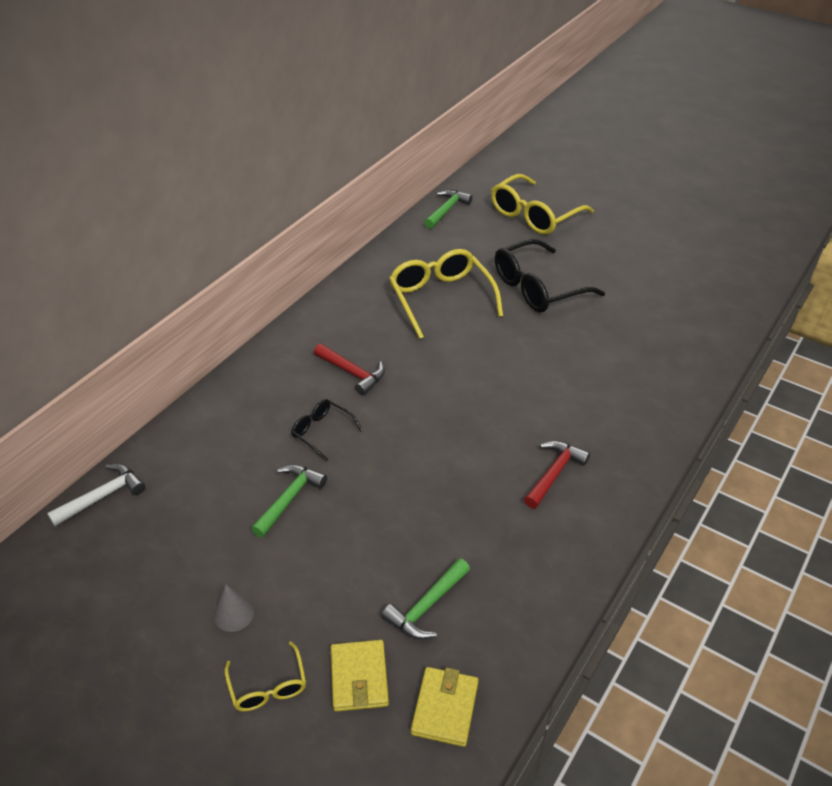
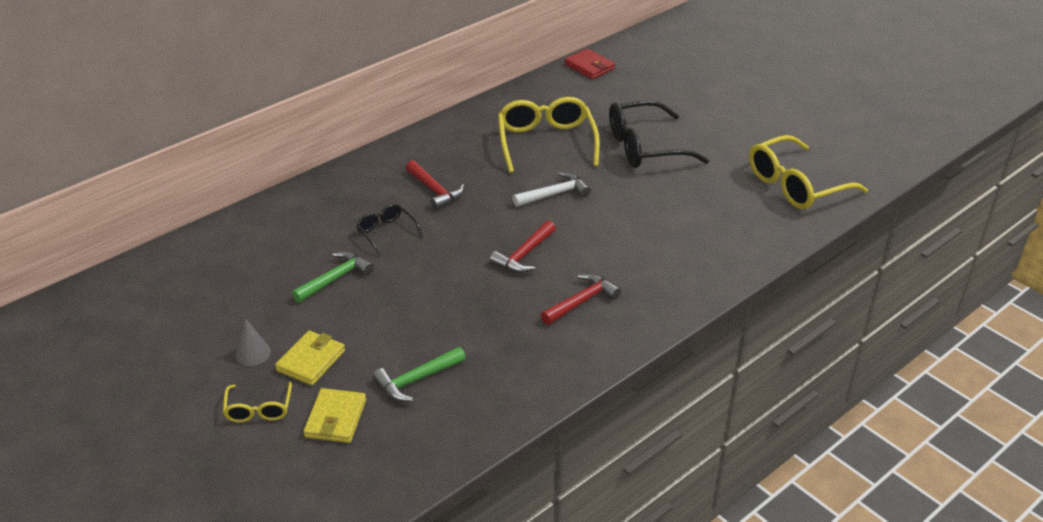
camera: 15 degrees right, 5 degrees down
white hammer [47,464,145,527] -> white hammer moved to [513,172,591,207]
yellow wallet [411,667,479,747] -> yellow wallet moved to [275,331,345,386]
green hammer [424,190,473,229] -> red wallet [564,48,615,79]
yellow glasses [491,174,594,235] -> yellow glasses moved to [749,135,868,209]
none -> red hammer [490,220,556,273]

